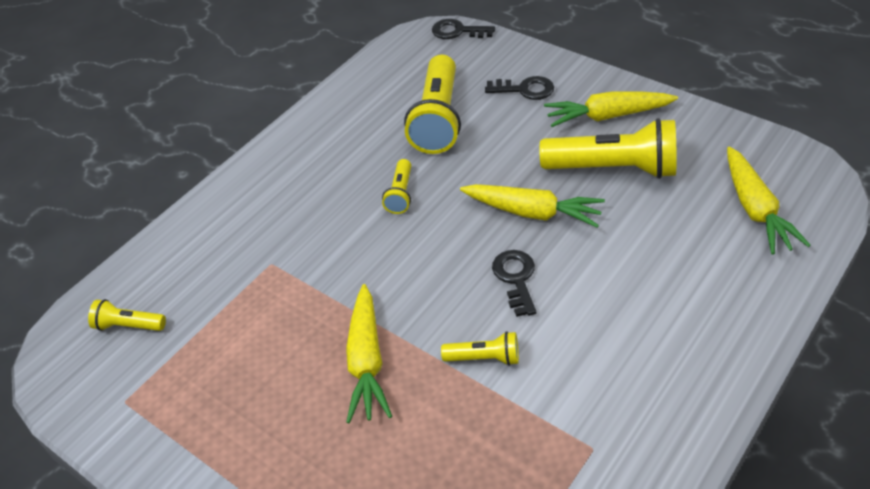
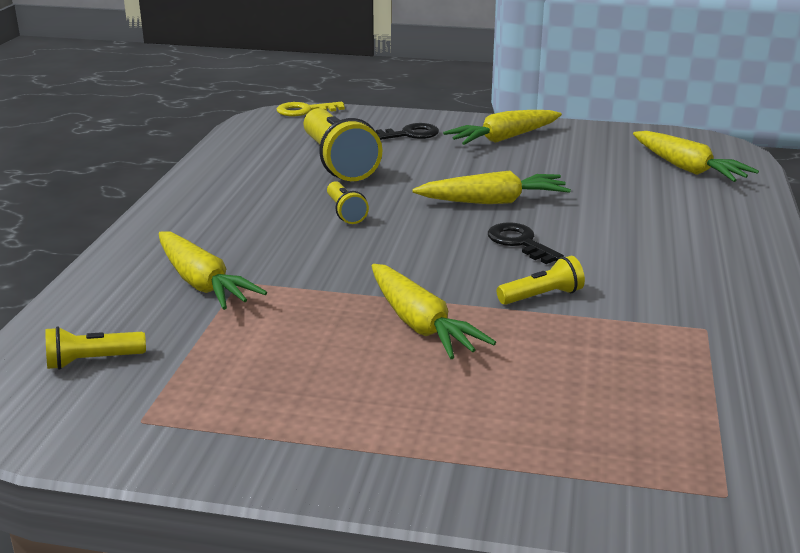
camera: 30 degrees left, 20 degrees down
black key [432,19,495,39] -> yellow key [277,102,345,116]
yellow flashlight [540,118,677,179] -> none
none -> yellow carrot [159,231,267,310]

